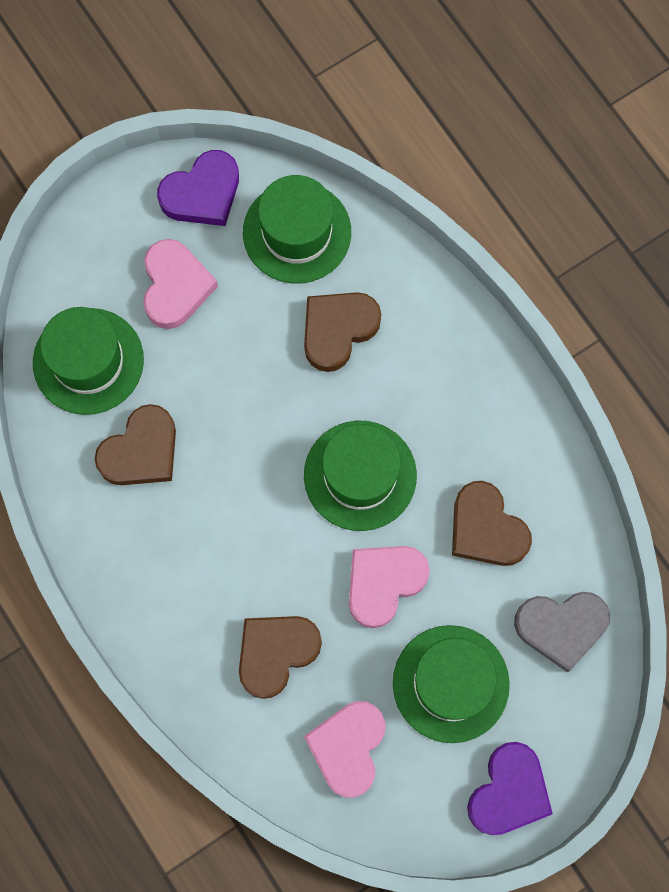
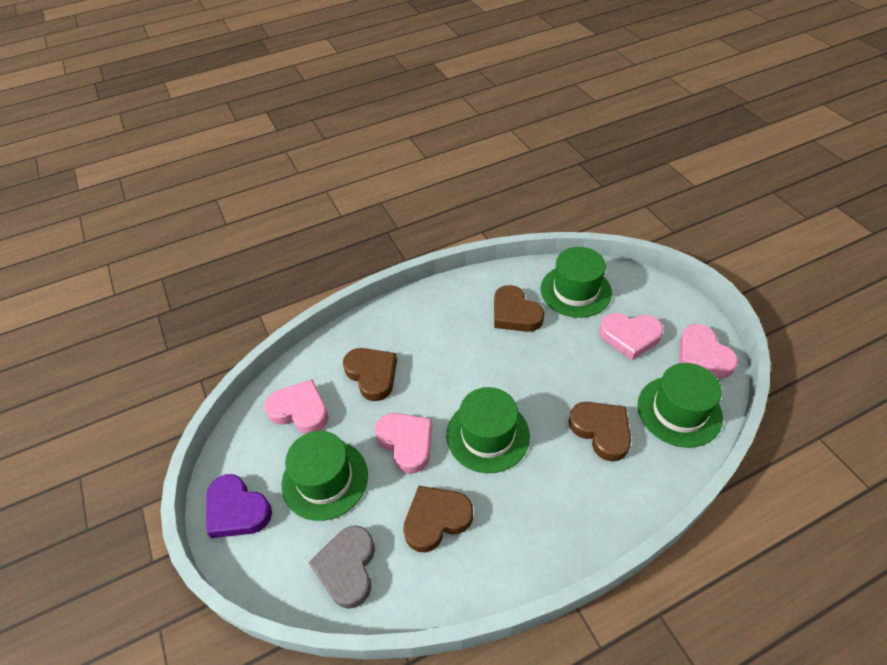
camera: 100 degrees right, 25 degrees down
purple heart [157,150,239,226] -> pink heart [679,324,738,378]

